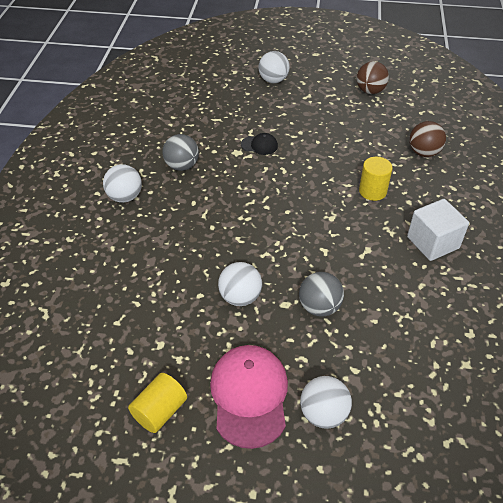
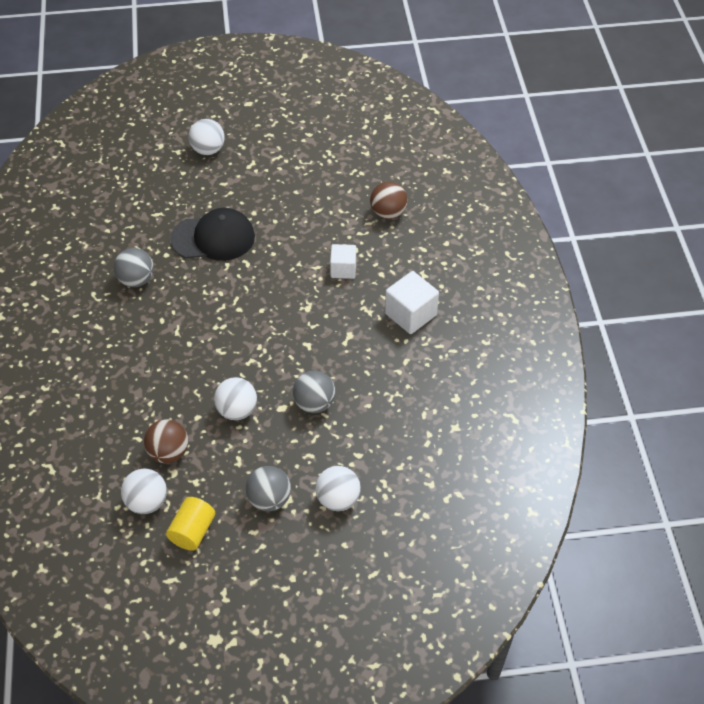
camera: 15 degrees left, 5 degrees up
white ball [103,164,142,203] -> white ball moved to [121,469,167,514]
pink cap [210,345,288,449] -> grey ball [246,466,291,511]
black cap [241,133,278,155] -> black cap [170,208,255,261], size x2.05
brown ball [357,61,389,94] -> brown ball moved to [144,419,188,463]
yellow cylinder [359,157,393,201] -> white cube [330,244,356,279]

